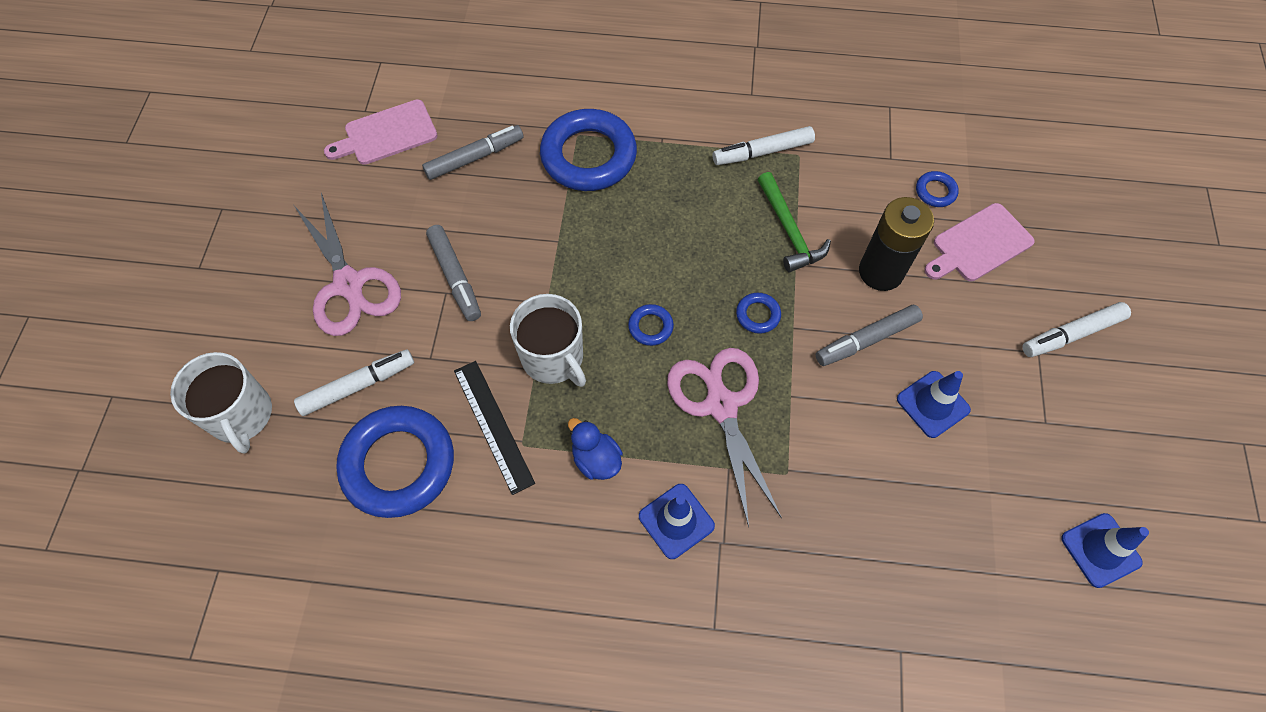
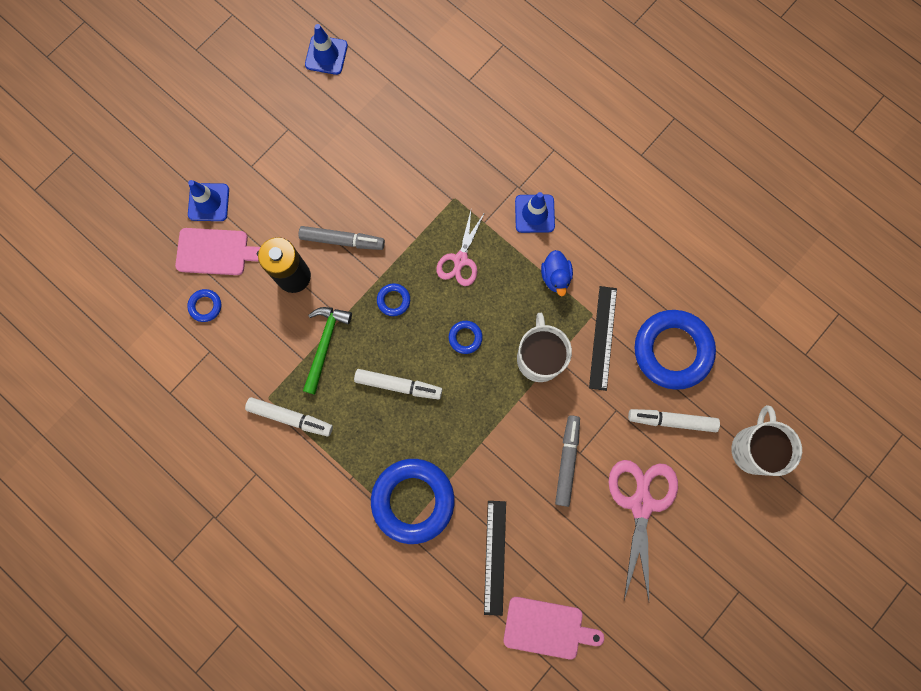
camera: 145 degrees left, 15 degrees up
grey marker [422,125,524,180] -> black ruler [484,501,506,616]
pink scissors [667,348,782,527] -> pink scissors [436,211,485,286], size x0.63
blue traffic cone [897,371,971,438] -> blue traffic cone moved to [188,180,229,221]
white marker [1022,302,1131,357] -> white marker moved to [354,369,443,400]

